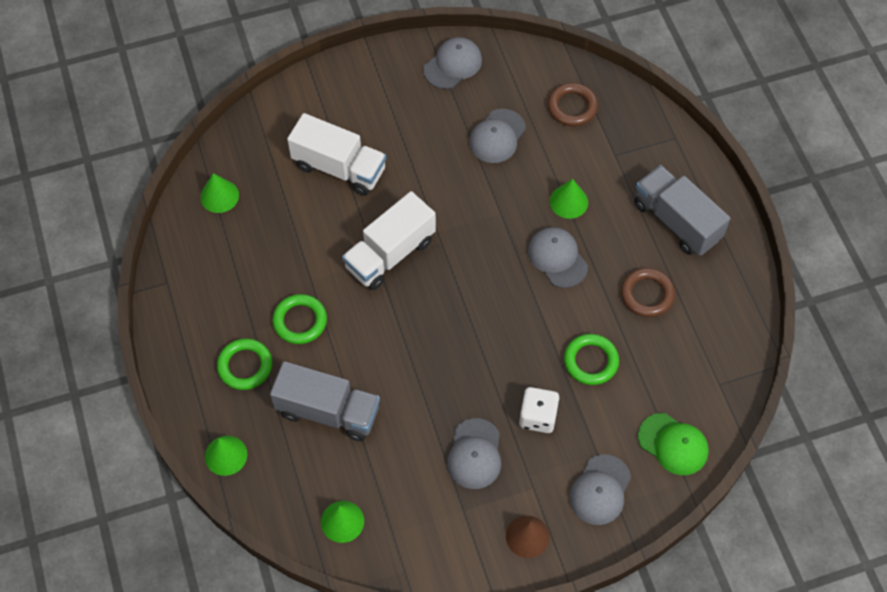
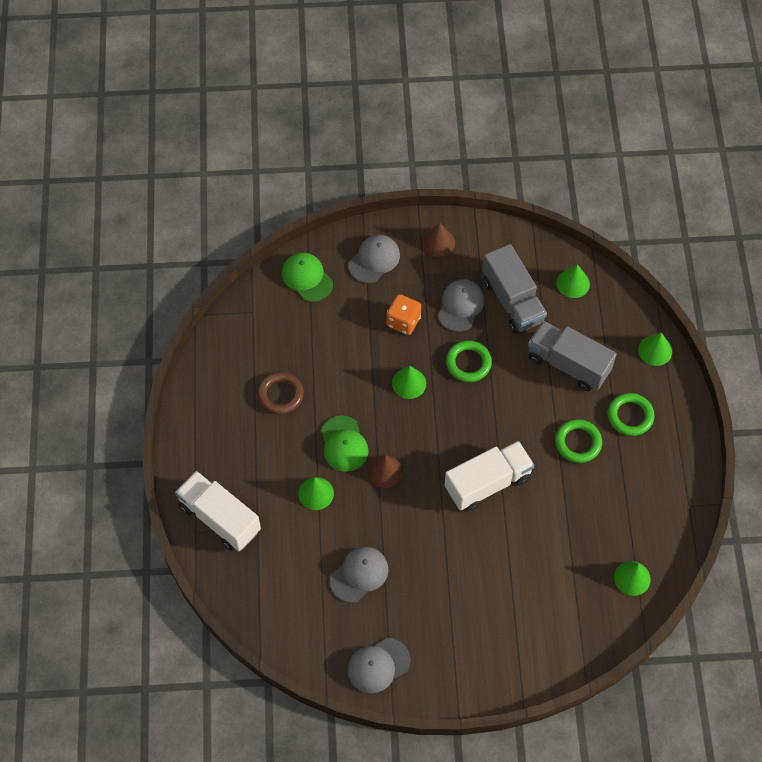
camera: 165 degrees left, 0 degrees up
white truck [287,113,386,196] -> white truck moved to [175,471,261,551]
white dice [519,387,560,433] -> orange dice [386,294,421,335]
grey cap [528,227,588,288] -> green cap [321,416,369,472]
brown ring [548,83,598,126] -> none
green ring [564,334,619,385] -> green ring moved to [446,340,492,382]
grey truck [634,165,731,255] -> grey truck moved to [482,244,547,334]
none -> brown cone [368,455,403,488]
none -> green cone [392,366,426,399]

